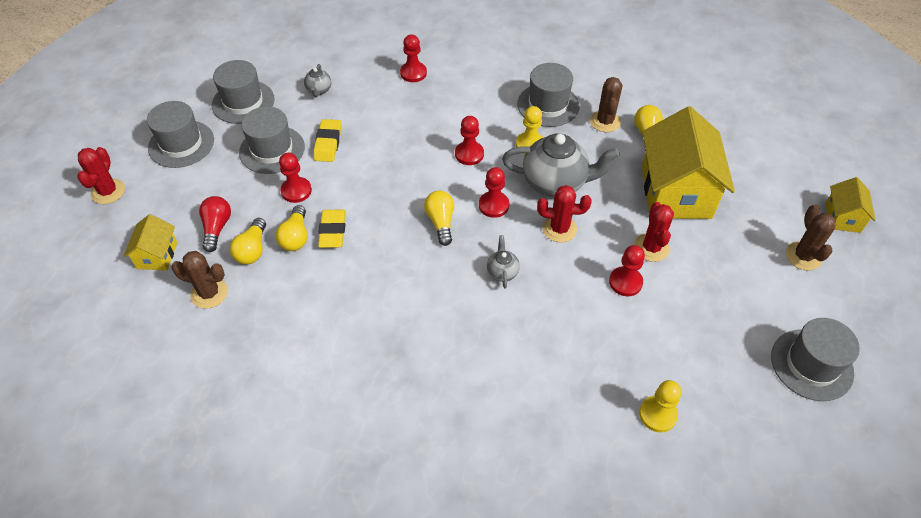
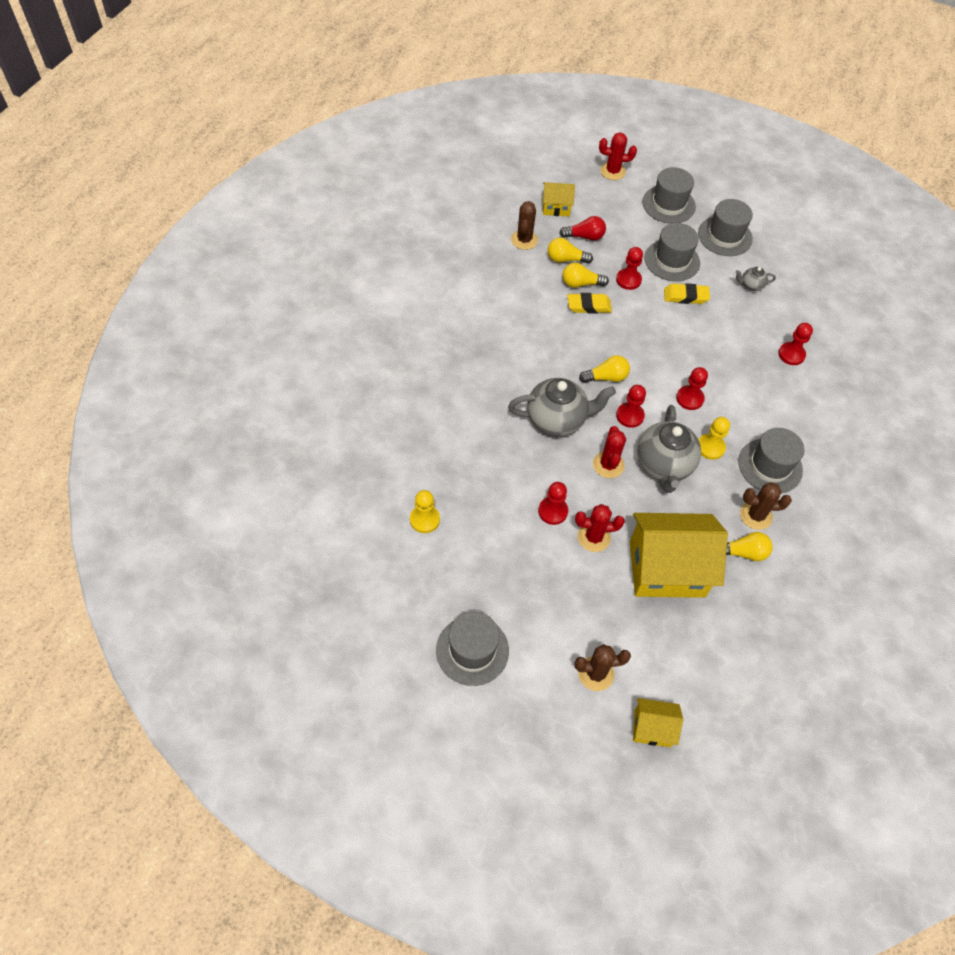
camera: 85 degrees right, 5 degrees up
grey teapot [487,235,520,289] -> grey teapot [508,378,616,437], size x2.17

